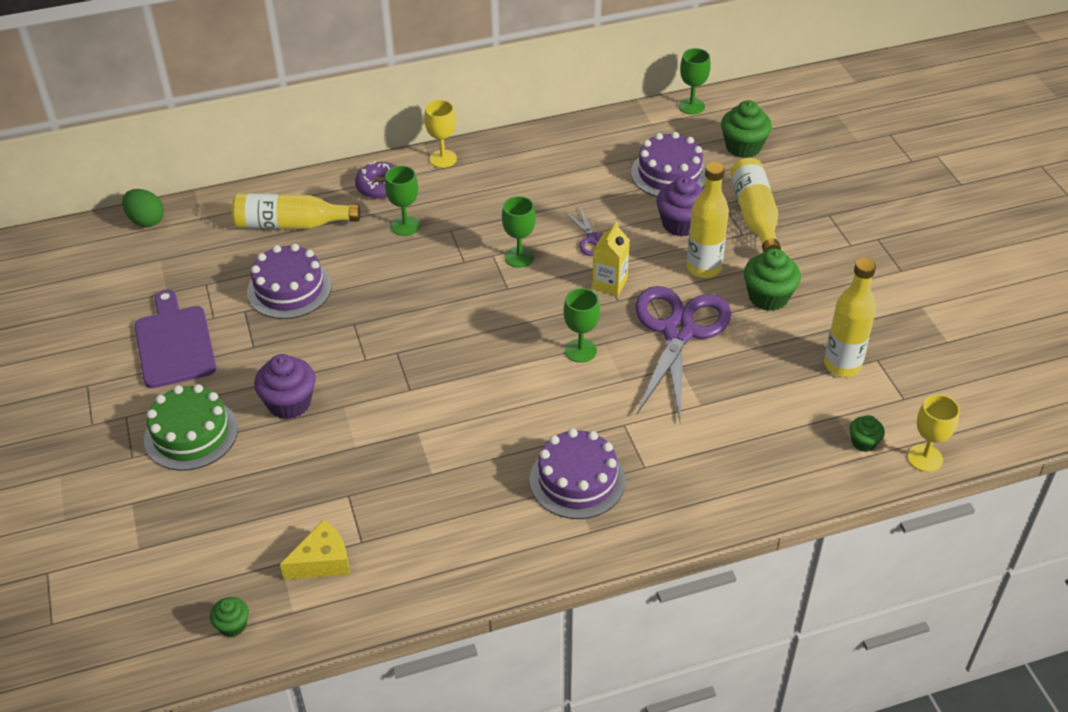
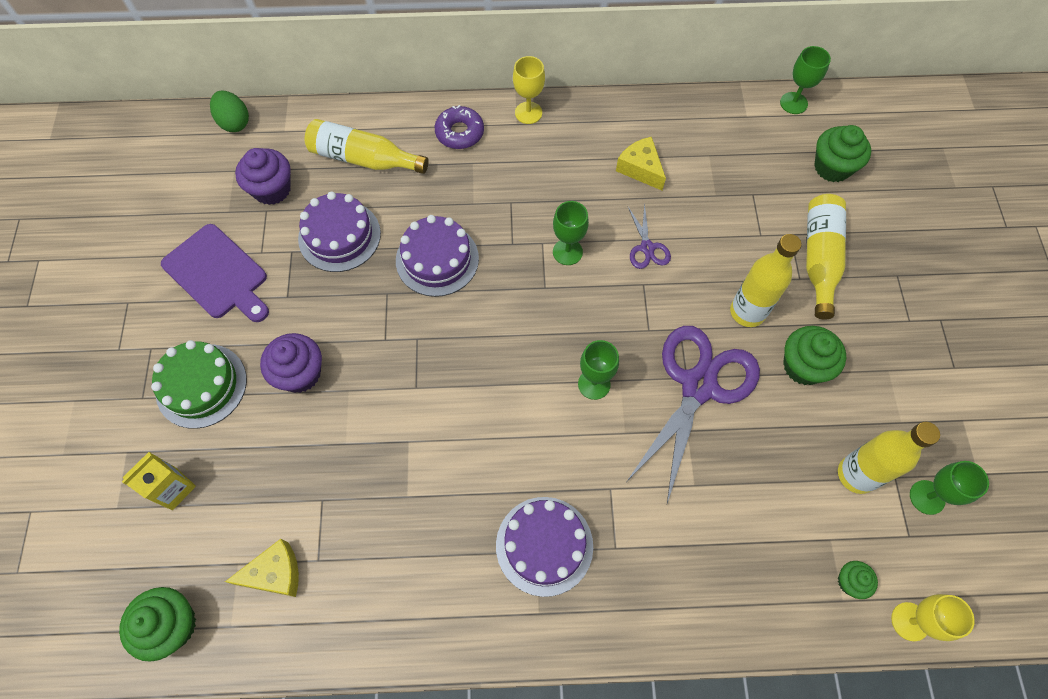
camera: 15 degrees right, 20 degrees up
purple cutting board [134,290,216,388] -> purple cutting board turned 135 degrees clockwise [161,224,269,322]
green cupcake [210,597,249,637] -> green cupcake [119,587,196,662], size x1.80
green goblet [385,166,420,236] -> green goblet moved to [910,461,989,515]
yellow carton [592,222,630,296] -> yellow carton moved to [122,452,196,510]
purple cake [631,132,706,197] -> purple cake moved to [396,215,479,297]
purple cupcake [656,176,703,237] -> purple cupcake moved to [235,148,291,205]
none -> yellow cheese [616,137,666,190]

